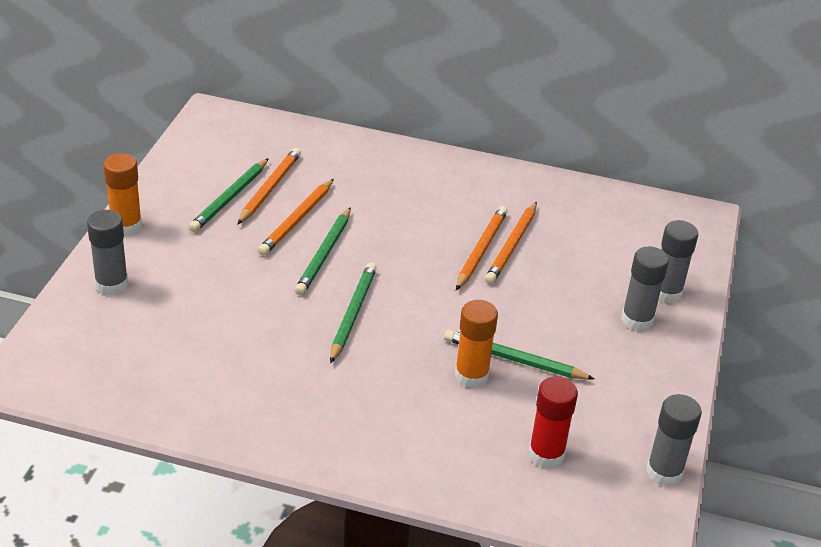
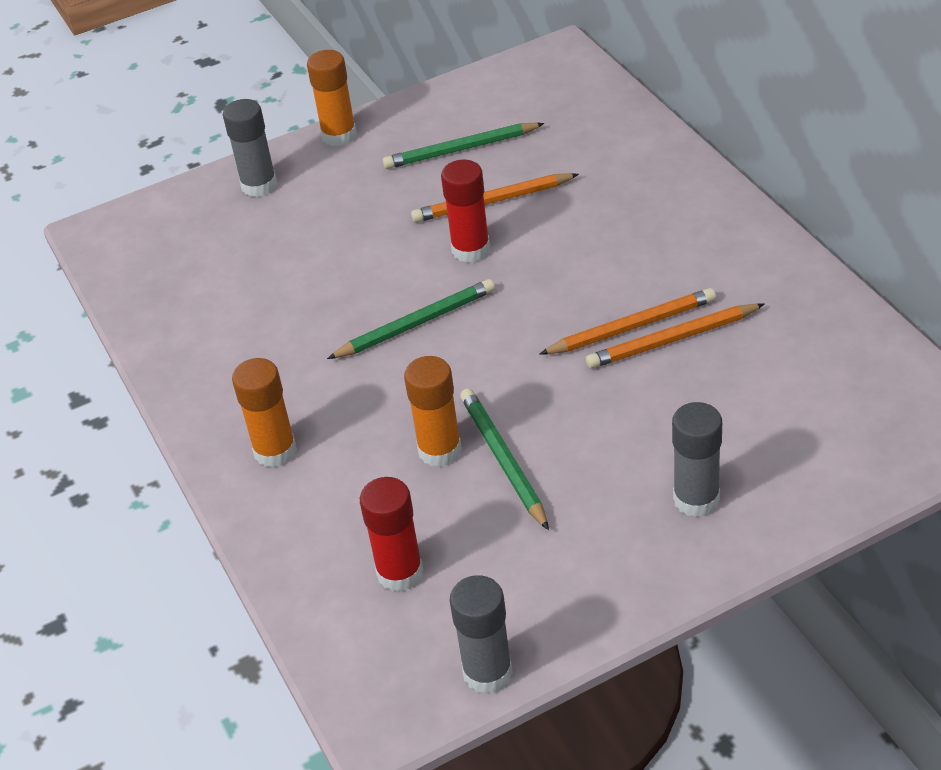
camera: 55 degrees right, 5 degrees up
orange pencil [237,148,301,225] -> none
green pencil [295,207,351,295] -> red glue stick [441,160,490,263]
grey glue stick [658,220,698,303] -> none
none -> orange glue stick [232,358,297,467]

